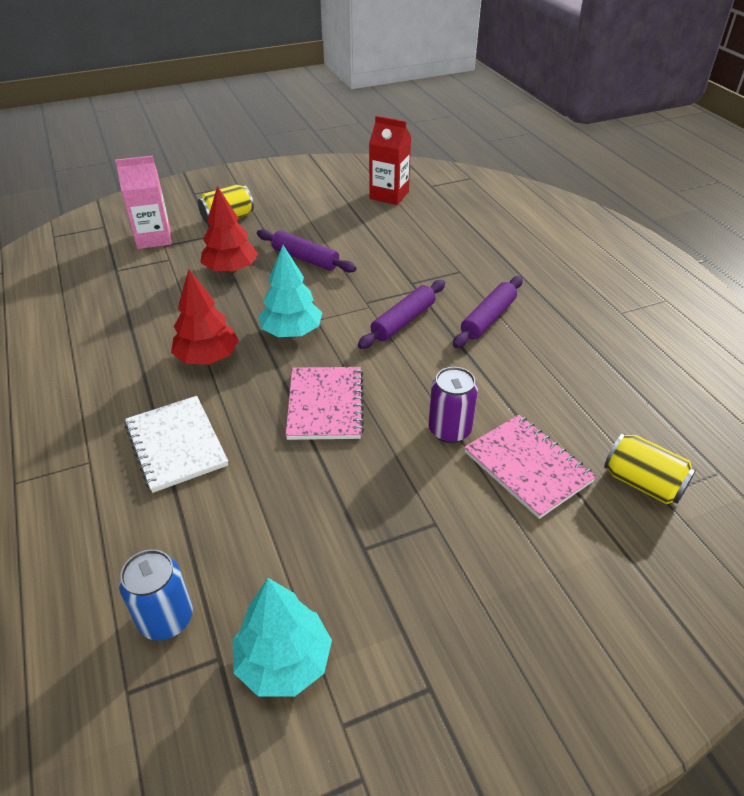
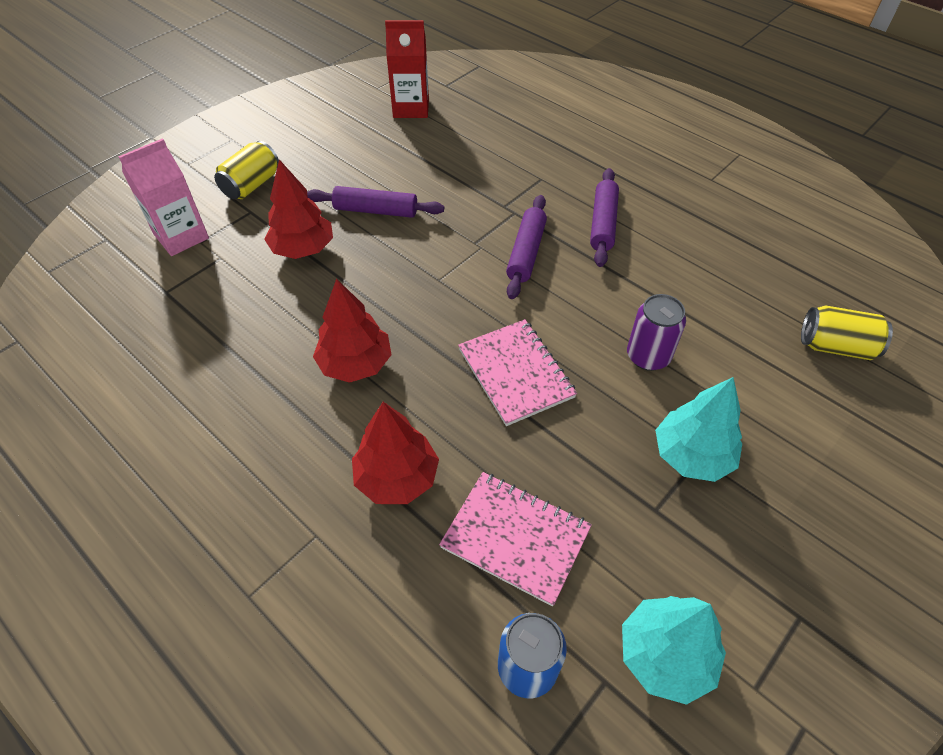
camera: 25 degrees left, 10 degrees up
white notebook [125,396,228,493] -> red tree [352,402,439,504]
turquoise tree [258,245,322,337] -> turquoise tree moved to [655,377,742,482]
pink notebook [464,415,597,519] -> pink notebook moved to [439,472,592,606]

